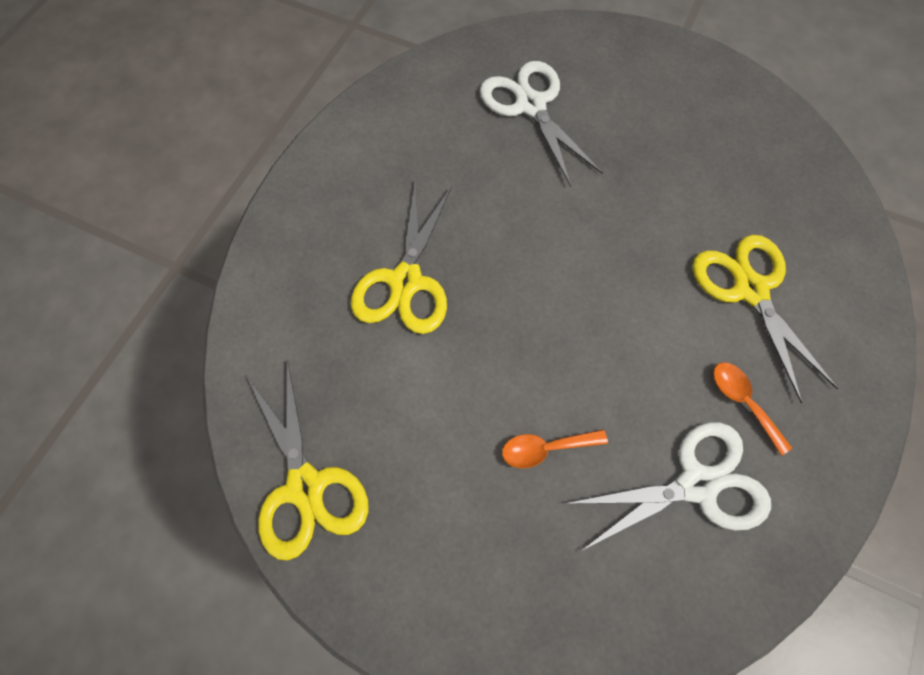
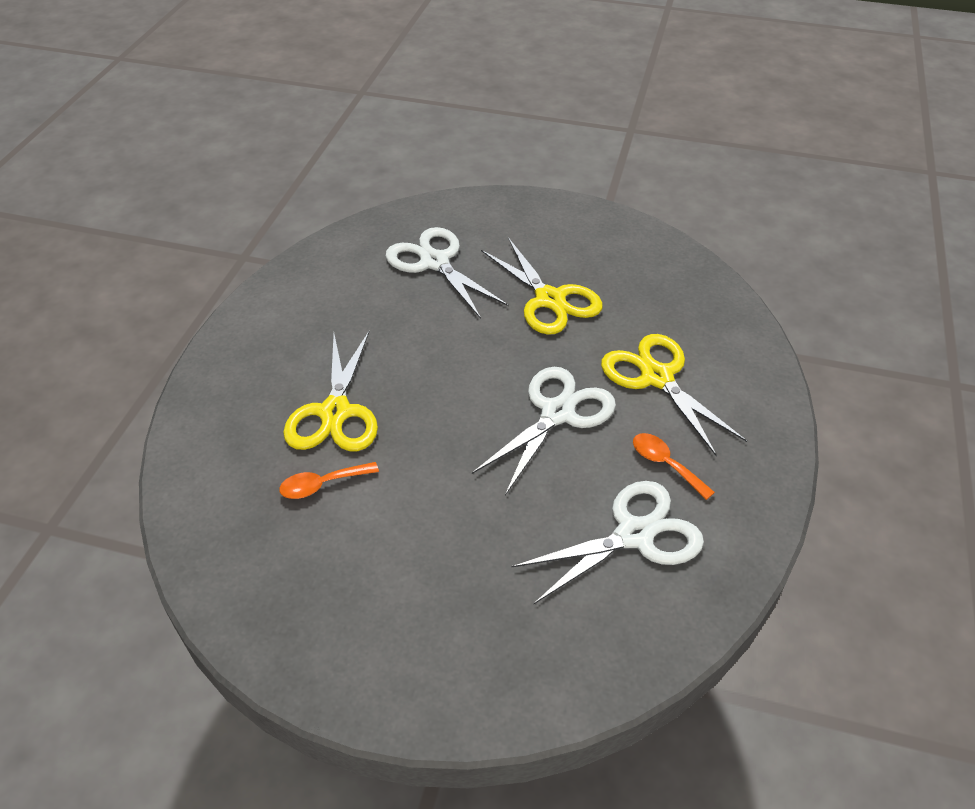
camera: 10 degrees left, 20 degrees down
yellow scissors [247,359,369,560] -> yellow scissors moved to [481,237,603,335]
orange spoon [502,429,608,468] -> orange spoon moved to [279,462,379,499]
none -> white scissors [472,367,616,495]

